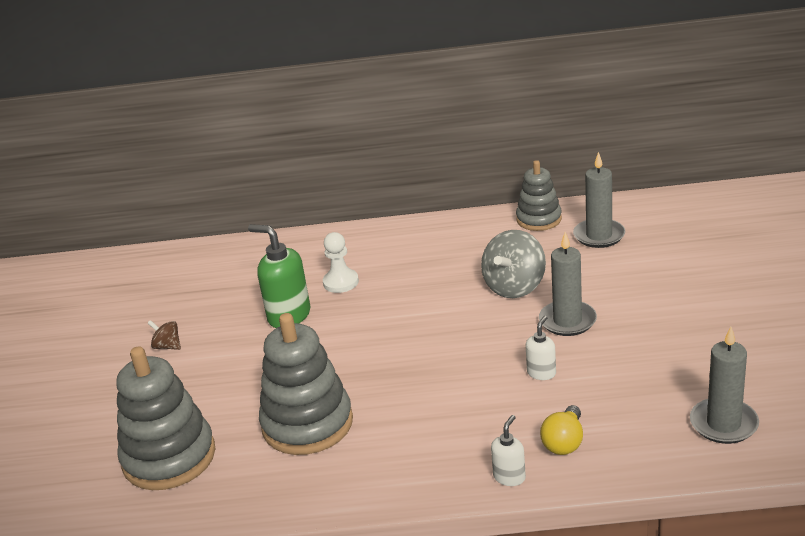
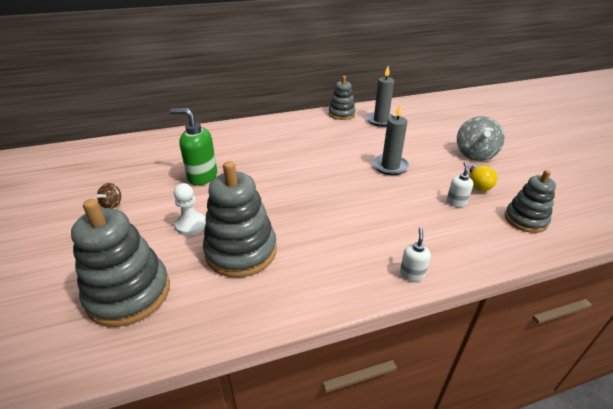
camera: 20 degrees left, 5 degrees up
brown spinning top [148,320,181,350] -> brown spinning top turned 90 degrees counterclockwise [97,183,121,209]
white pawn [323,232,359,293] -> white pawn moved to [174,183,206,235]
grey spinning top [481,230,546,298] -> grey spinning top moved to [457,116,504,161]
white soap dispenser [526,316,556,380] -> white soap dispenser moved to [447,162,473,207]
yellow light bulb [540,405,583,455] -> yellow light bulb moved to [469,165,497,191]
grey candle [690,327,759,444] -> grey stacking toy [505,170,556,233]

